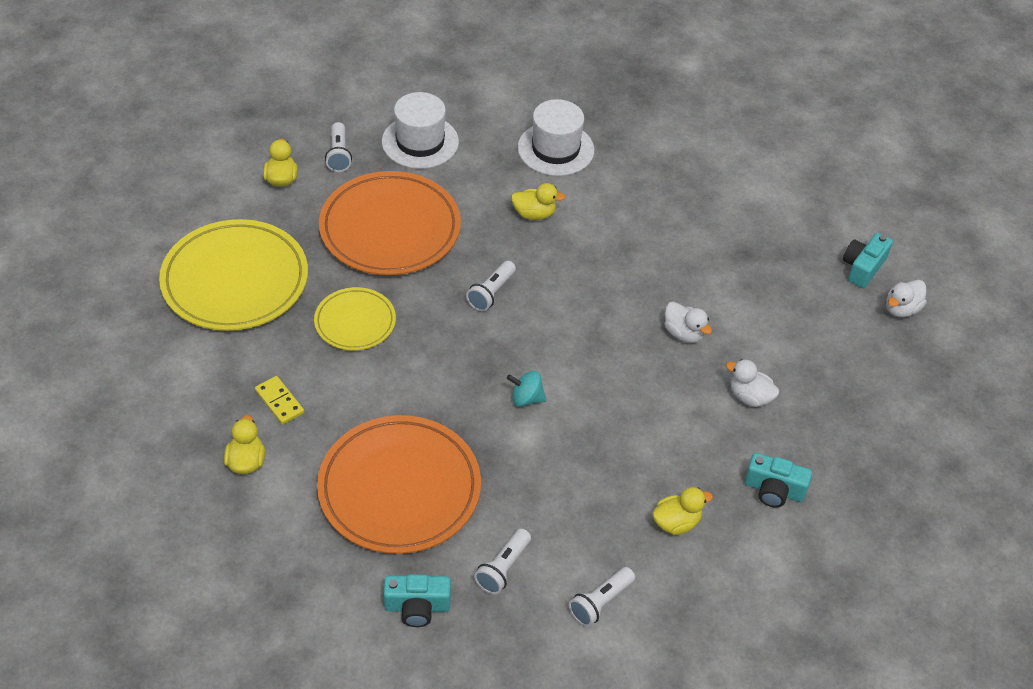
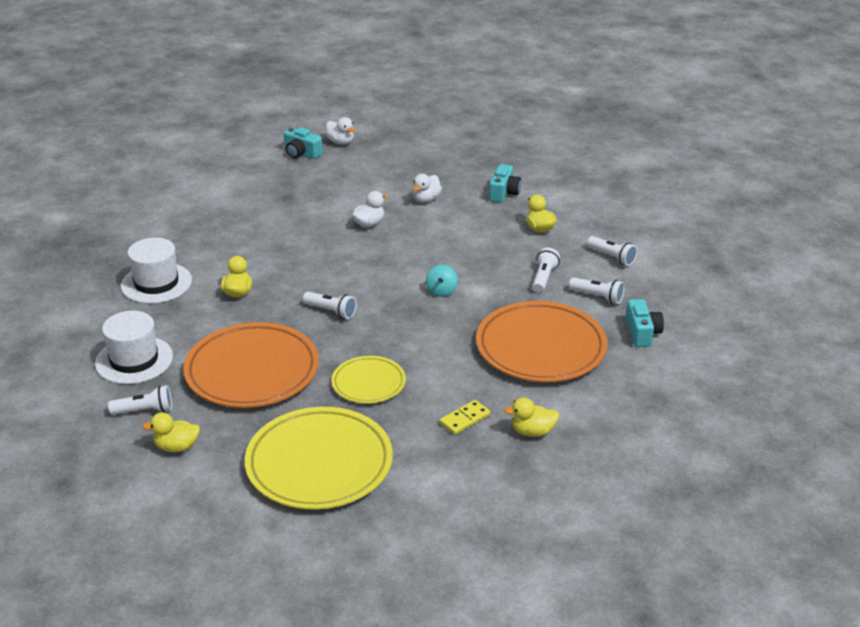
camera: 90 degrees left, 15 degrees down
none -> white flashlight [532,248,560,293]

